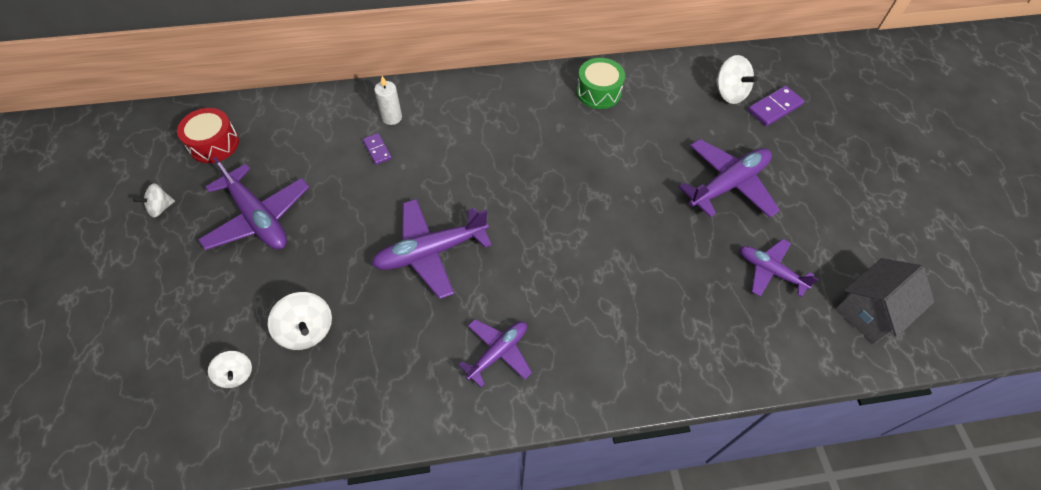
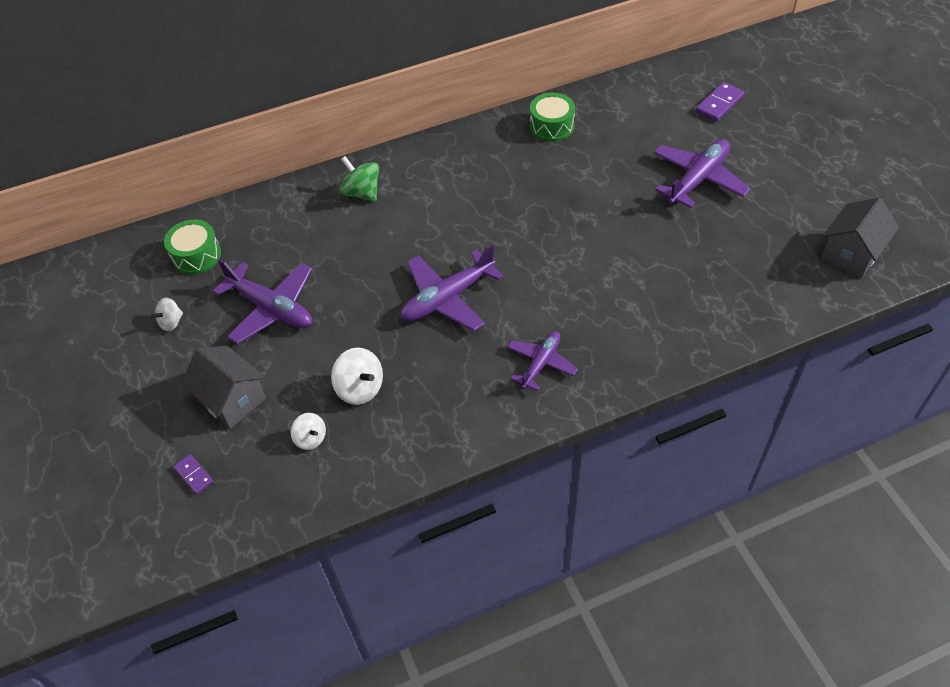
camera: 10 degrees left, 5 degrees down
red drum [177,108,239,163] -> green drum [164,219,221,274]
purple domino [363,133,392,165] -> purple domino moved to [173,454,214,494]
white candle [374,76,402,125] -> green spinning top [339,156,379,202]
white spinning top [716,55,758,104] -> none
purple plane [740,239,818,297] -> none
none -> grey house [181,346,266,429]

